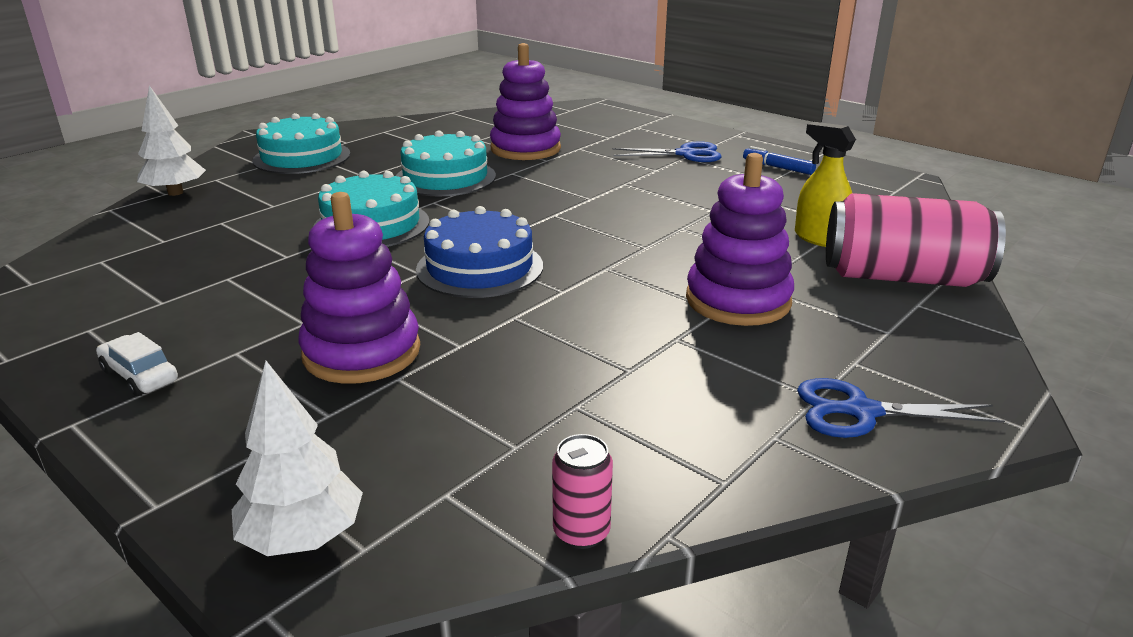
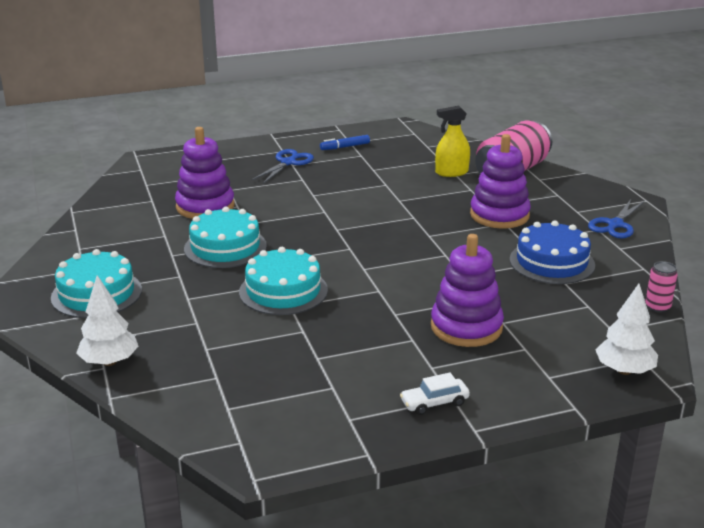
camera: 60 degrees left, 0 degrees up
blue cake [416,206,543,298] -> blue cake moved to [510,220,595,284]

